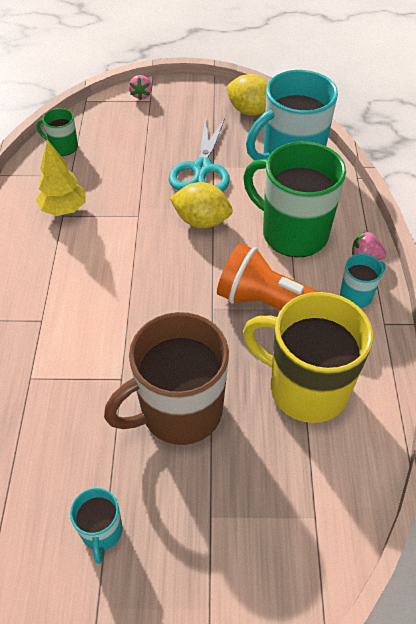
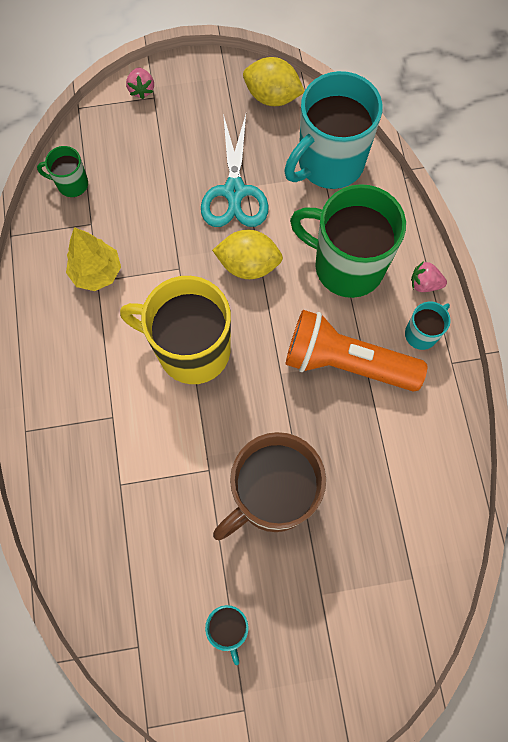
camera: 10 degrees left, 20 degrees up
yellow mug [243,292,373,423] -> yellow mug moved to [120,276,231,384]

